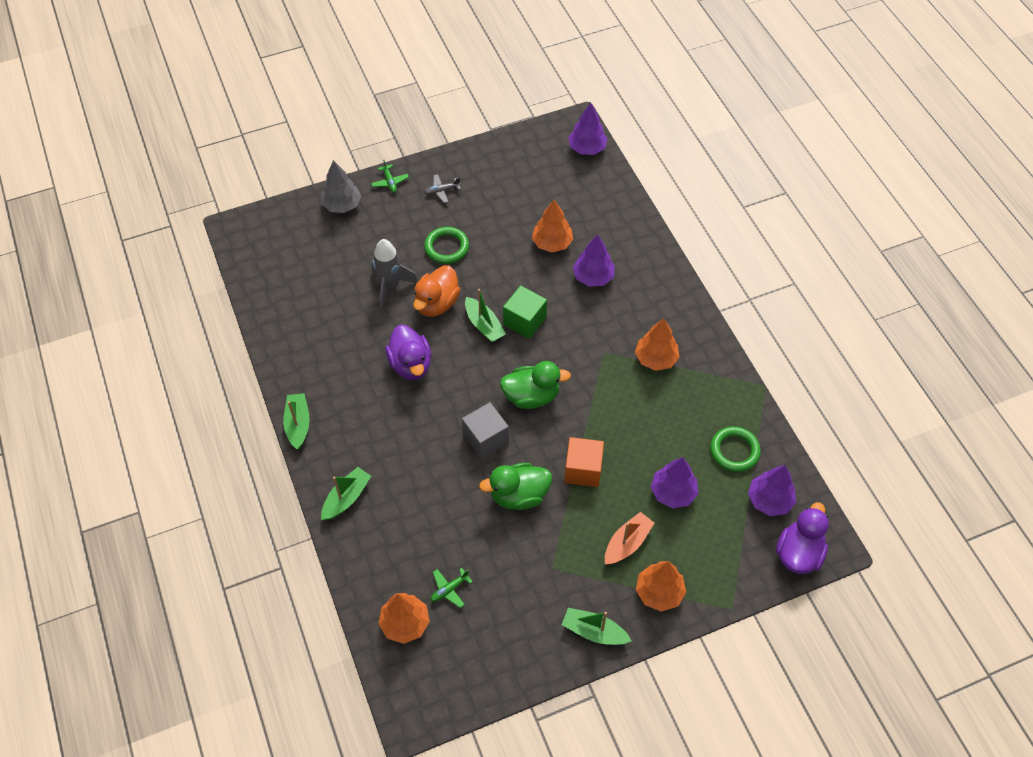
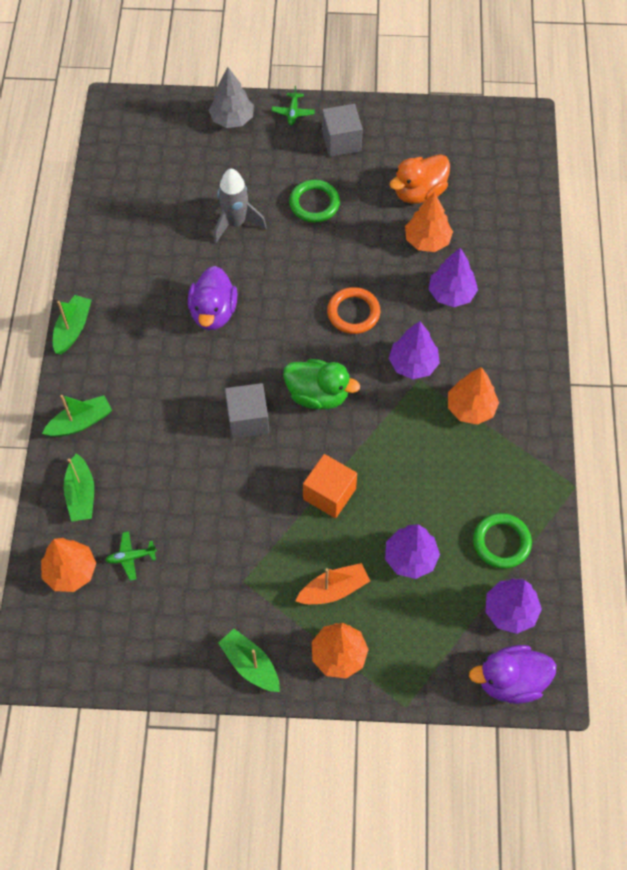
camera: 25 degrees right, 5 degrees up
orange duck [413,265,461,317] -> orange duck moved to [389,154,450,204]
grey plane [424,174,461,203] -> grey cube [322,104,363,157]
green boat [465,289,506,342] -> green boat moved to [64,453,94,522]
green duck [479,463,552,510] -> none
green cube [503,286,547,339] -> orange ring [327,287,380,334]
purple tree [568,103,608,155] -> purple tree moved to [389,321,440,379]
purple duck [776,502,829,574] -> purple duck turned 150 degrees counterclockwise [469,645,556,704]

